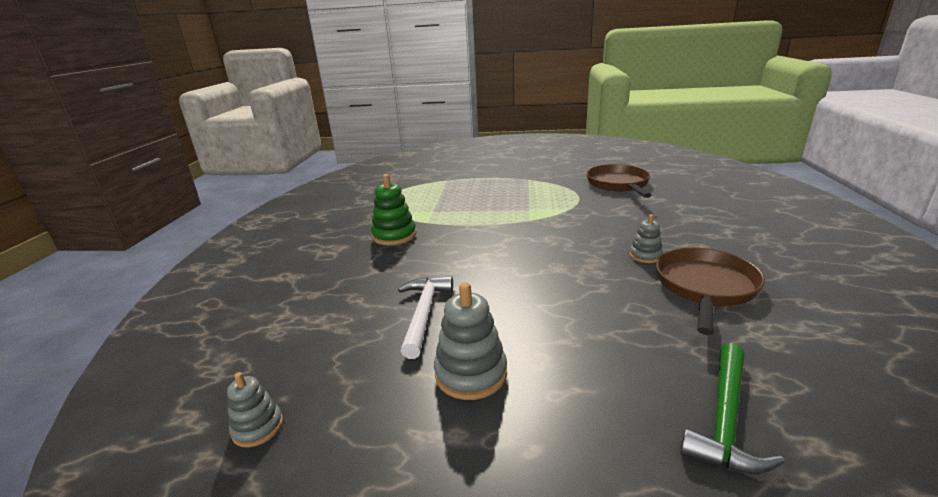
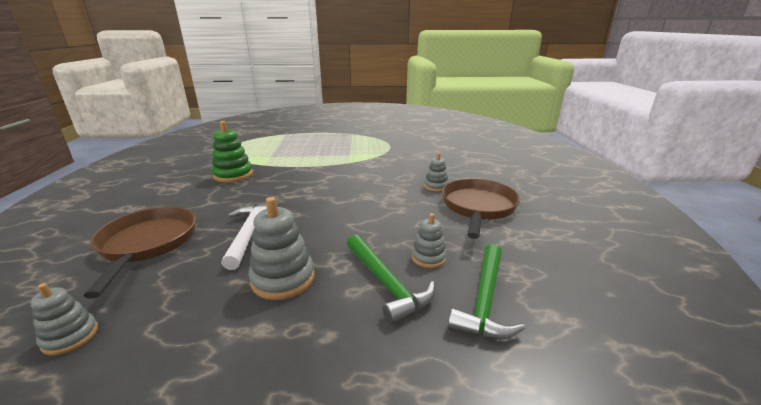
camera: 10 degrees left, 0 degrees up
brown pan [586,164,652,198] -> brown pan moved to [84,207,196,299]
none -> green hammer [347,235,435,324]
none -> grey stacking toy [412,213,447,268]

